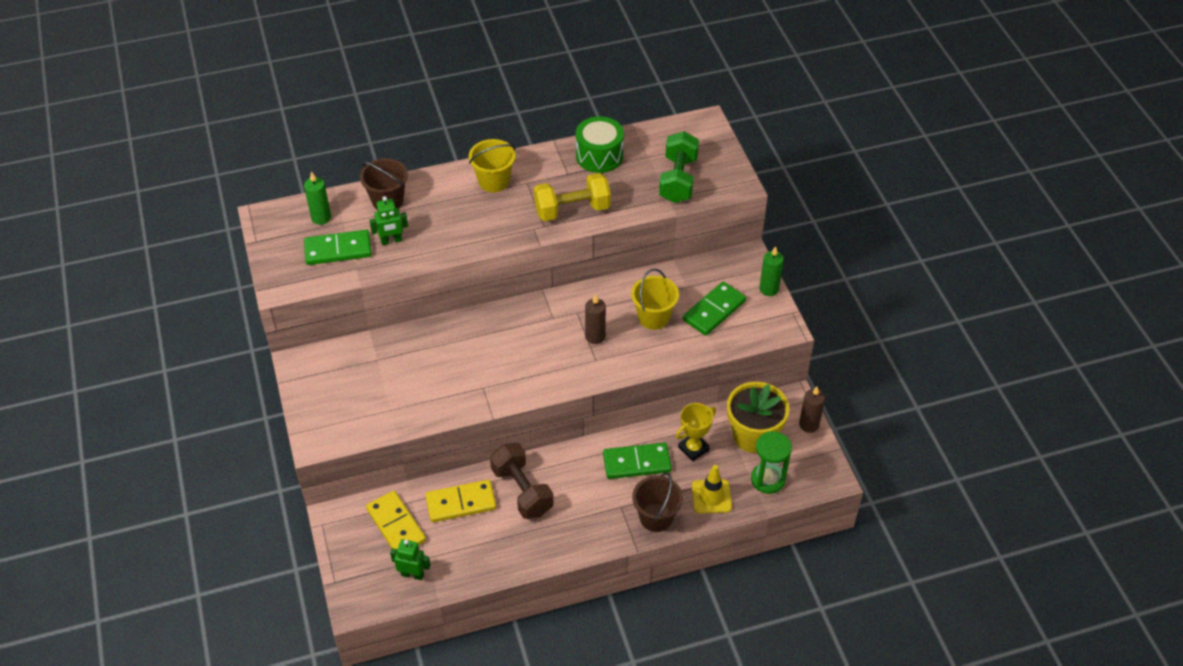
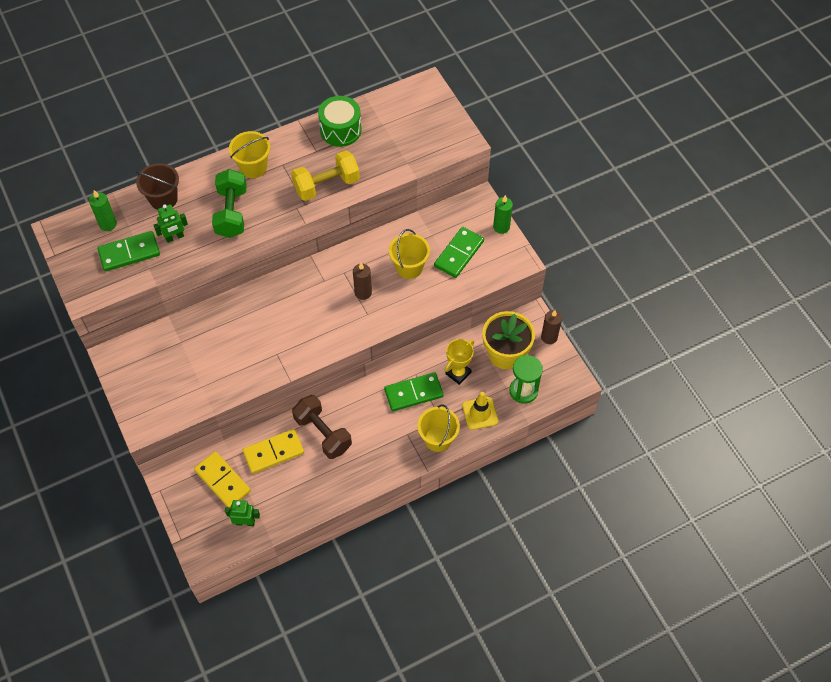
camera: 10 degrees left, 10 degrees up
brown bucket [632,472,683,532] -> yellow bucket [417,404,460,452]
green dumbbell [659,131,699,203] -> green dumbbell moved to [212,169,247,238]

